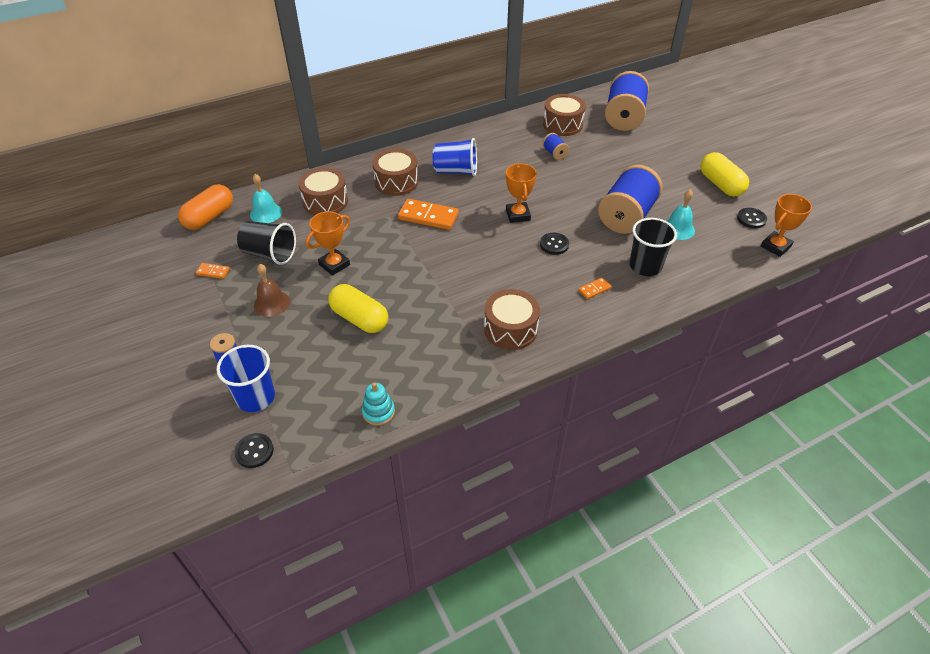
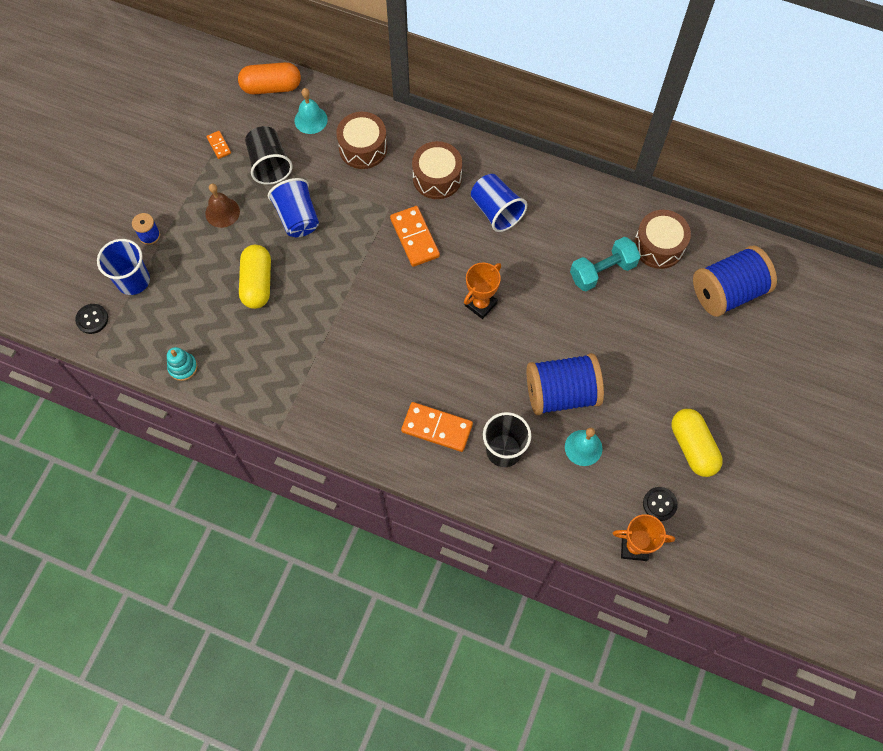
camera: 50 degrees right, 20 degrees up
orange trophy [306,211,350,276] -> blue cup [268,178,319,237]
brown drum [484,289,540,350] -> none
black button [540,233,569,255] -> none
blue spool [542,133,569,160] -> turquoise dumbbell [570,237,641,291]
orange domino [578,277,611,299] -> orange domino [401,402,473,452], size x2.01
yellow capsule [700,152,749,197] -> yellow capsule turned 45 degrees counterclockwise [671,409,723,477]

